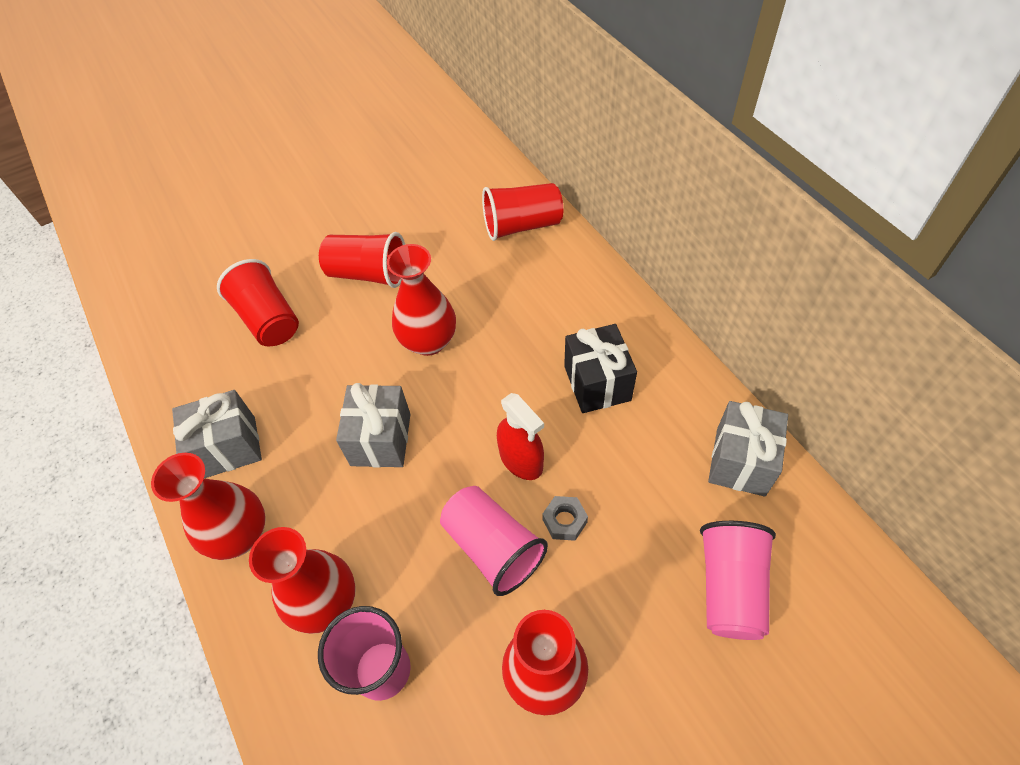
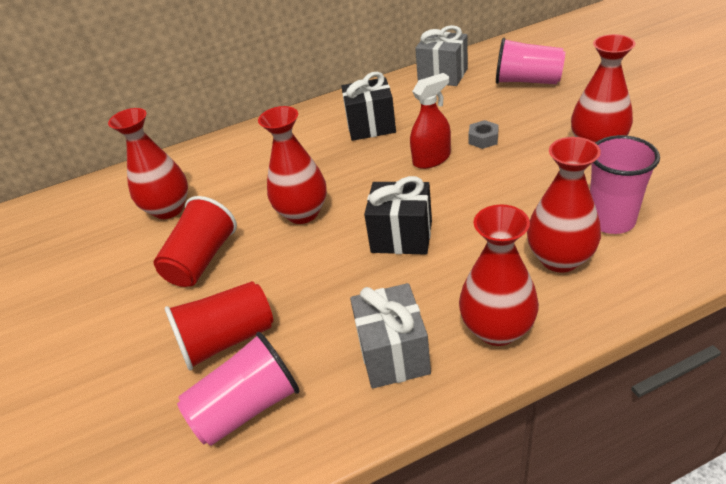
camera: 80 degrees left, 15 degrees down
grey gift [336,383,411,468] -> black gift [364,176,432,255]
pink cup [440,486,548,596] -> pink cup moved to [177,332,300,446]
red cup [482,183,563,241] -> none
none -> red vase [108,108,188,219]

